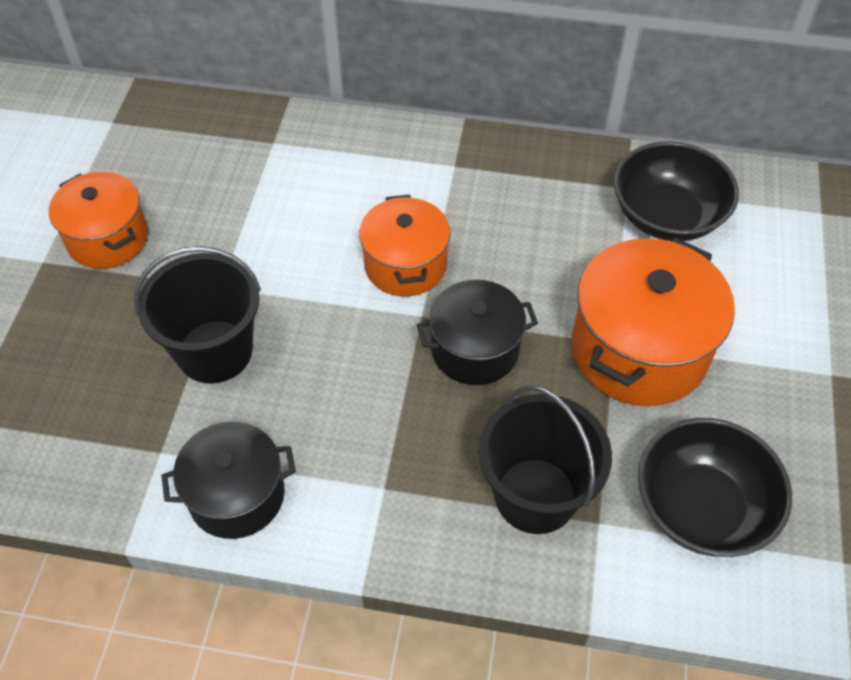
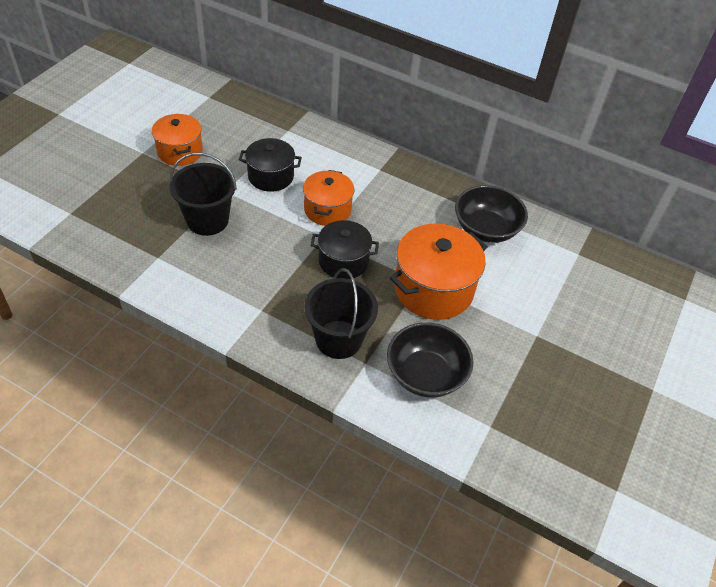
camera: 15 degrees right, 5 degrees down
black pot [161,422,296,539] -> black pot moved to [239,138,302,192]

